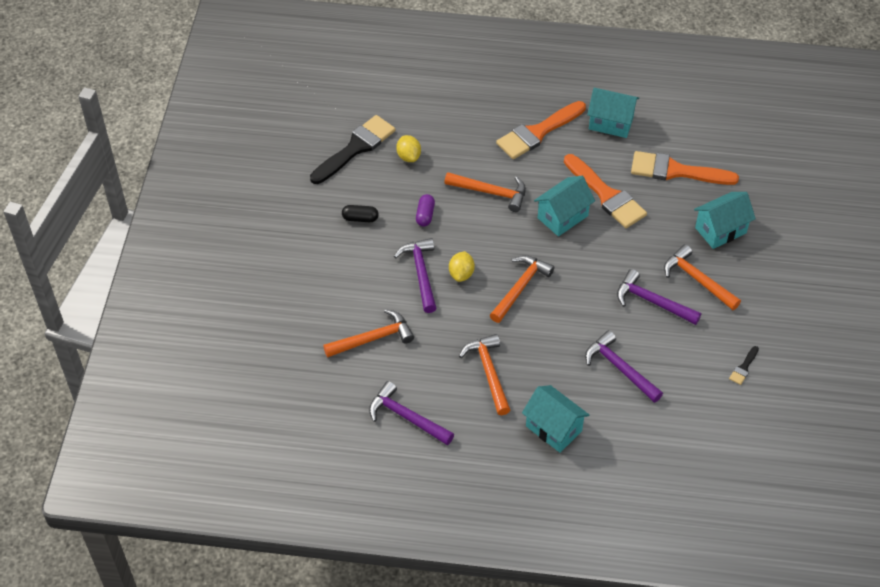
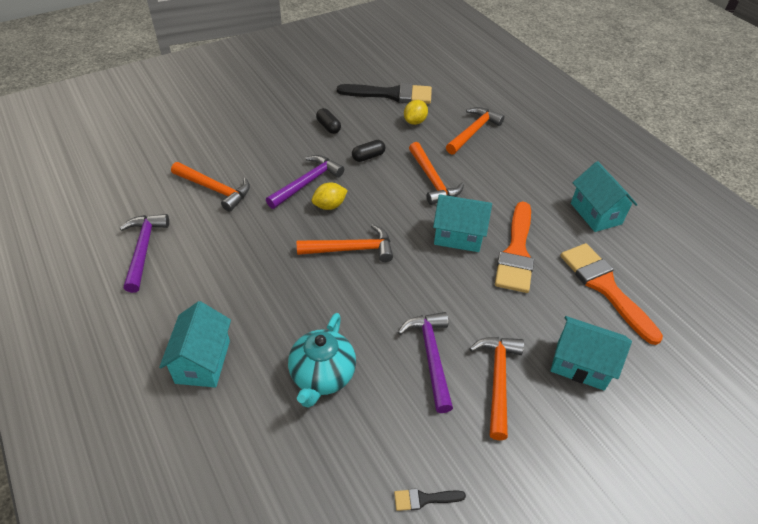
camera: 50 degrees right, 5 degrees down
purple capsule [416,194,435,226] -> black capsule [352,140,385,162]
orange hammer [459,334,510,415] -> orange hammer moved to [446,107,505,154]
orange brush [496,101,586,159] -> none
purple hammer [585,330,663,403] -> turquoise teapot [288,313,356,408]

